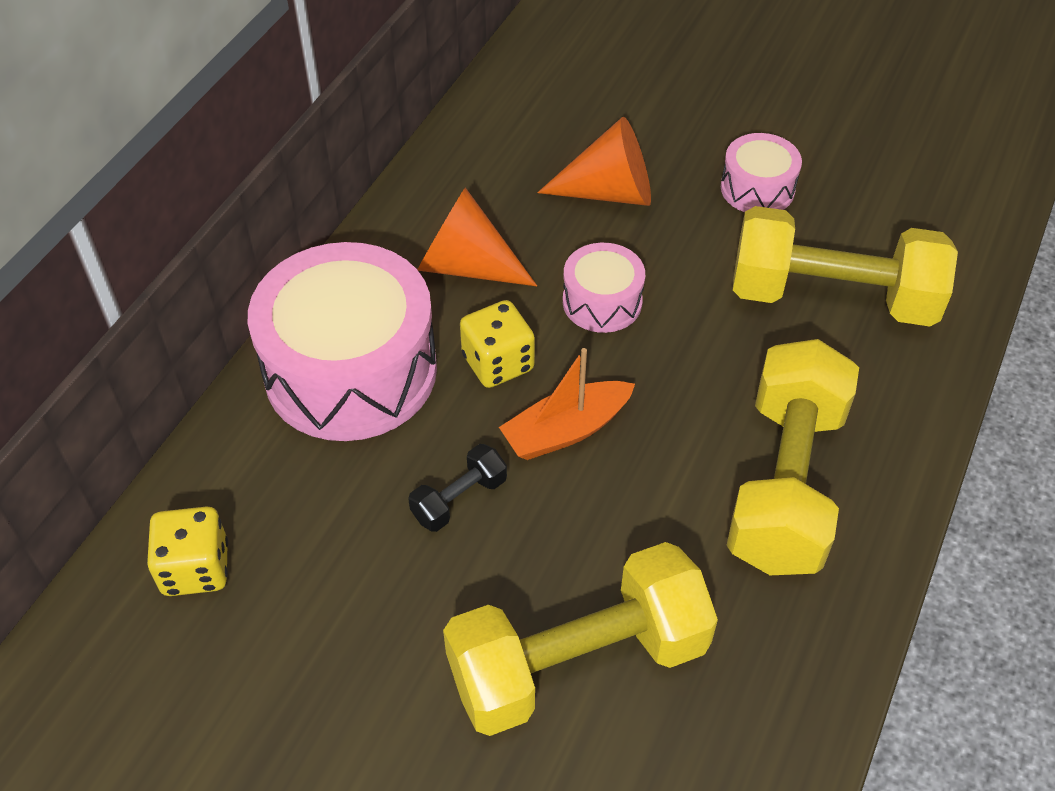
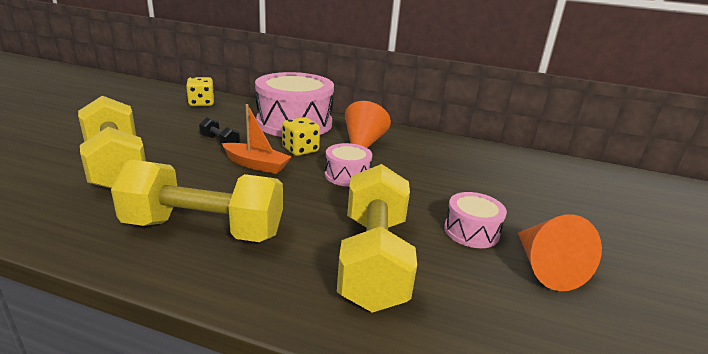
camera: 80 degrees right, 25 degrees down
orange boat [499,348,635,460] -> orange boat turned 150 degrees clockwise [222,104,292,174]
orange cone [537,117,651,206] -> orange cone moved to [518,214,602,291]

